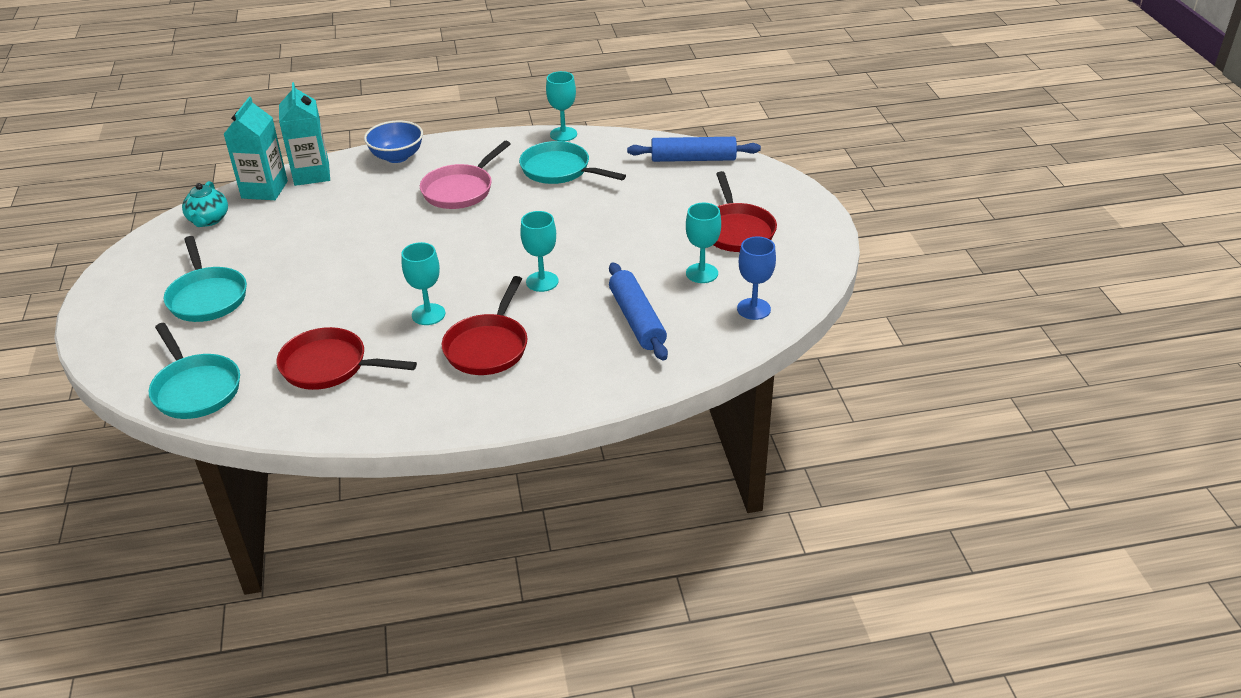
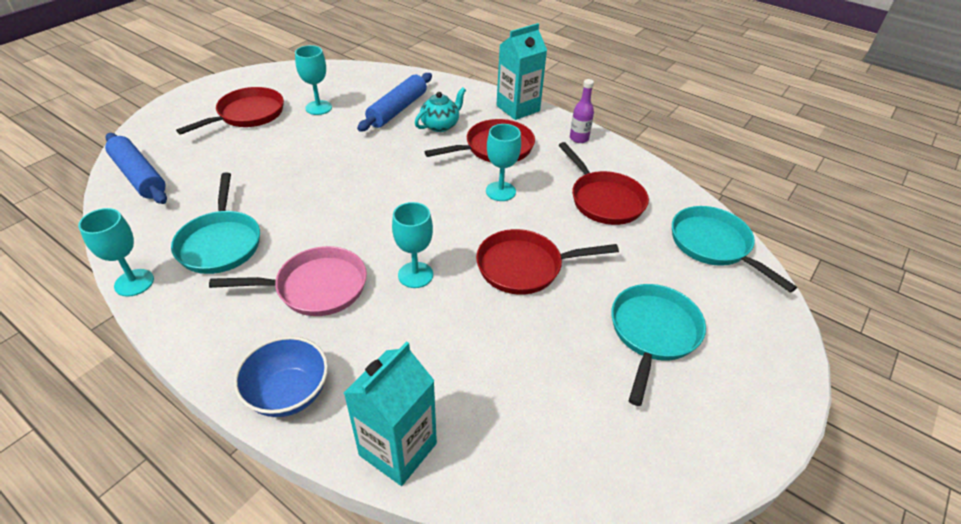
camera: 135 degrees left, 5 degrees up
turquoise pan [149,323,240,419] -> turquoise pan turned 45 degrees counterclockwise [672,206,797,293]
turquoise teapot [182,181,228,227] -> turquoise teapot moved to [415,87,466,132]
turquoise carton [224,97,288,200] -> turquoise carton moved to [497,23,547,120]
turquoise goblet [520,211,559,292] -> turquoise goblet moved to [392,202,433,288]
blue goblet [737,236,776,320] -> none
none -> red pan [476,229,619,295]
none -> purple bottle [570,79,594,143]

